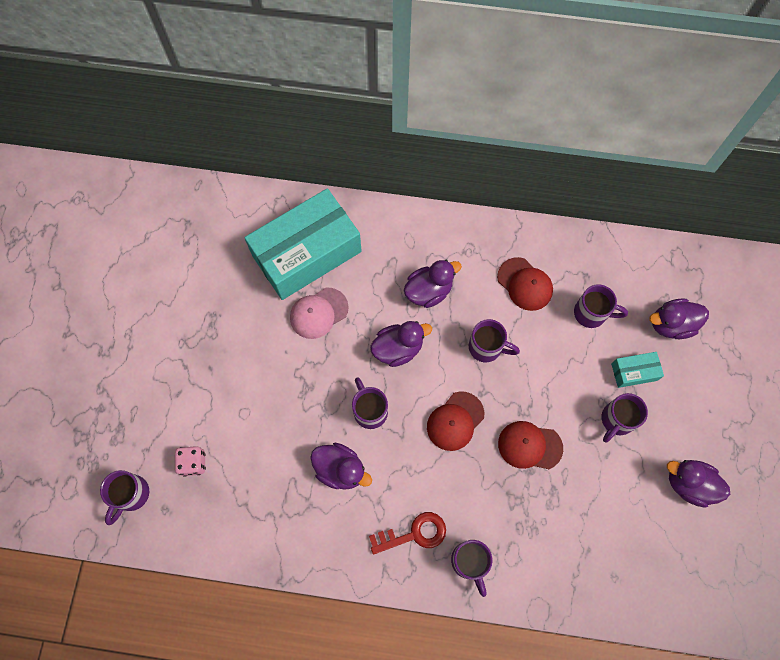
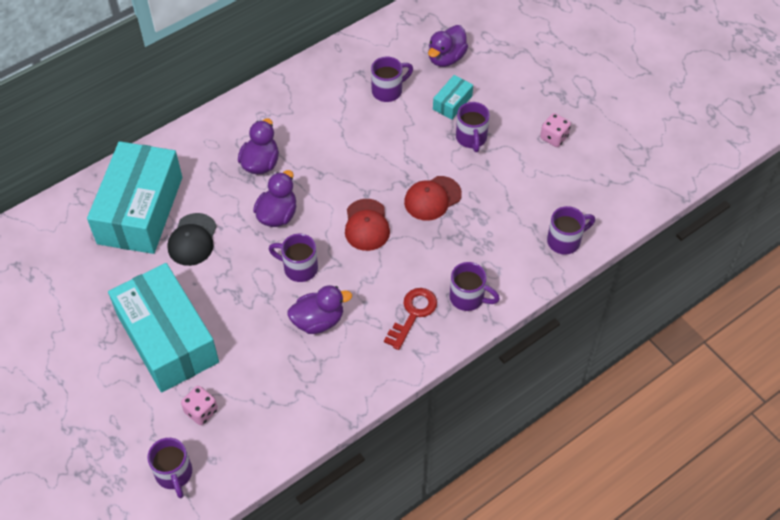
camera: 45 degrees left, 15 degrees down
pink cap [290,288,349,339] -> black cap [167,213,217,266]
purple mug [469,319,520,362] -> purple mug moved to [547,206,595,255]
red cap [497,257,553,311] -> none
purple duck [667,460,730,508] -> pink dice [540,113,571,147]
none -> turquoise box [108,263,219,393]

